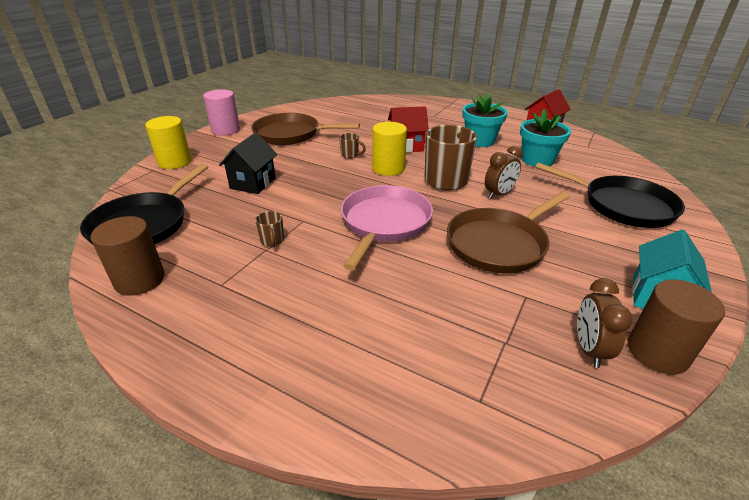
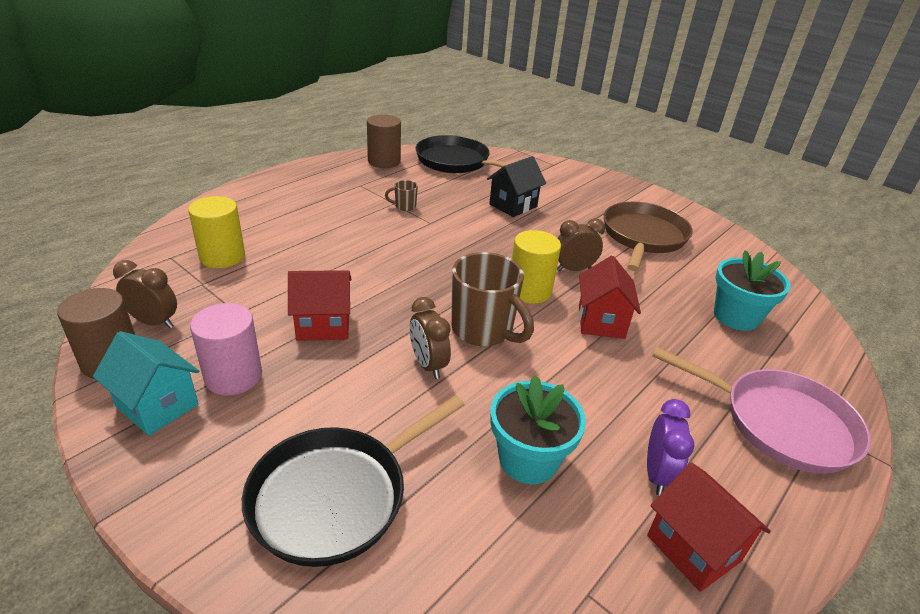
camera: 100 degrees right, 0 degrees up
yellow cylinder [145,116,192,169] -> yellow cylinder moved to [188,196,245,268]
pink cylinder [203,89,240,136] -> pink cylinder moved to [190,303,262,395]
black house [219,132,277,194] -> black house turned 75 degrees counterclockwise [487,156,546,217]
brown mug [339,133,366,159] -> brown clock [557,218,605,271]
pink pan [341,185,433,271] -> pink pan moved to [653,347,871,474]
brown pan [447,192,570,273] -> red house [288,270,352,341]
turquoise flower pot [462,93,508,147] -> turquoise flower pot moved to [714,250,790,331]
none -> purple clock [647,399,695,495]

